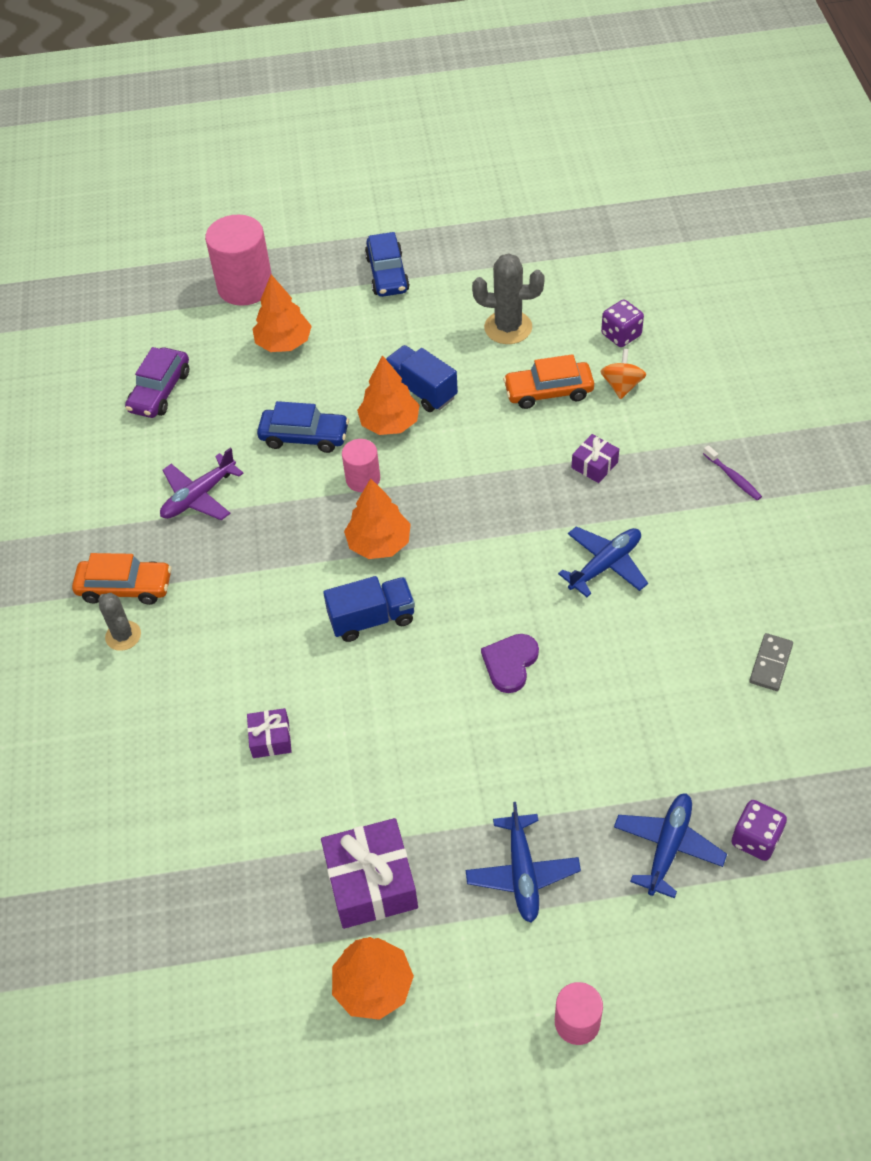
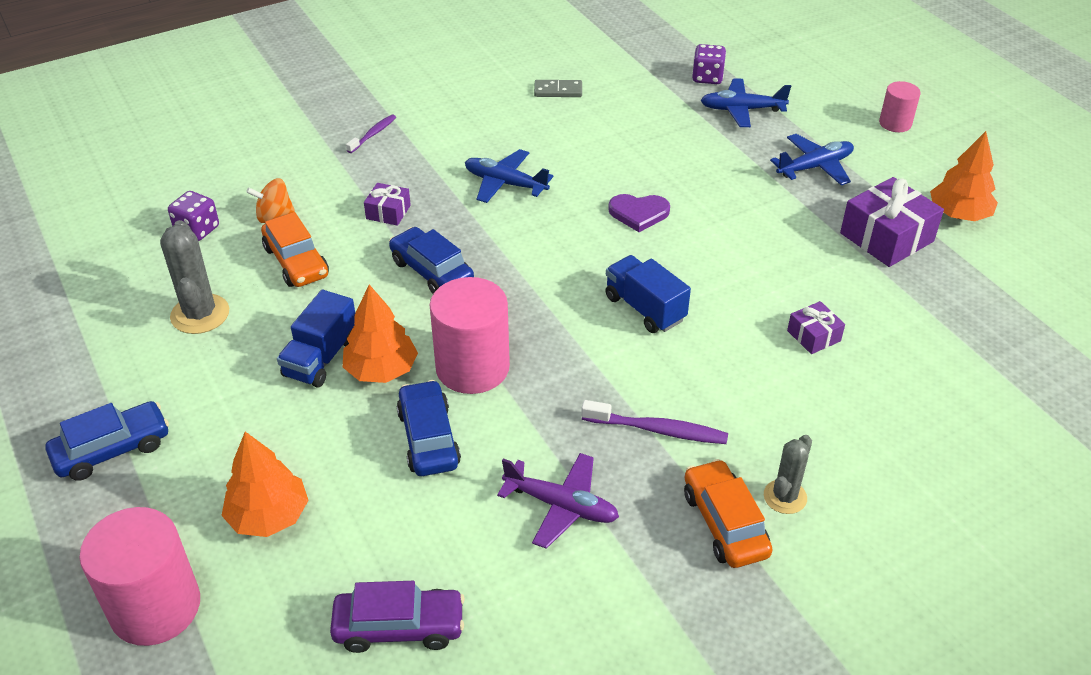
camera: 115 degrees left, 10 degrees down
pink cylinder [342,439,380,492] -> pink cylinder [430,277,510,394], size x1.82
orange tree [344,478,411,559] -> none
none -> blue car [389,227,474,294]
none -> purple toothbrush [581,400,728,444]

